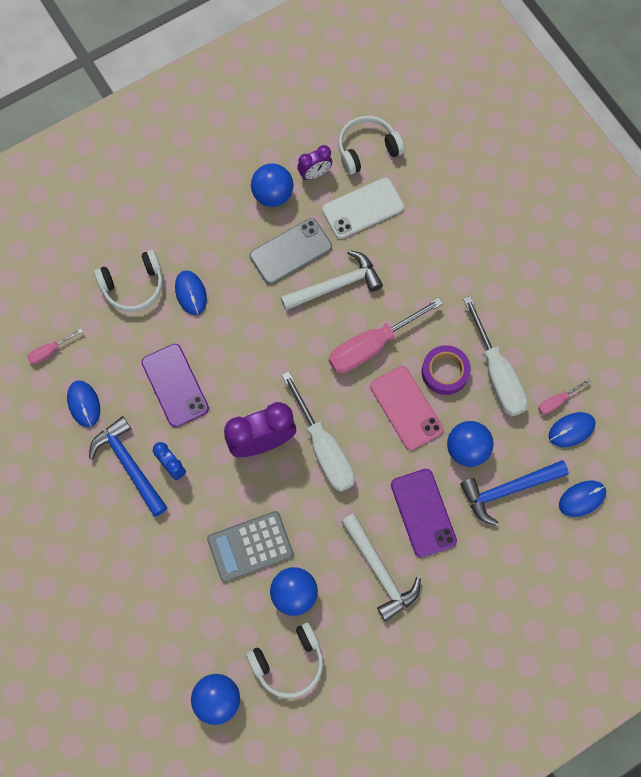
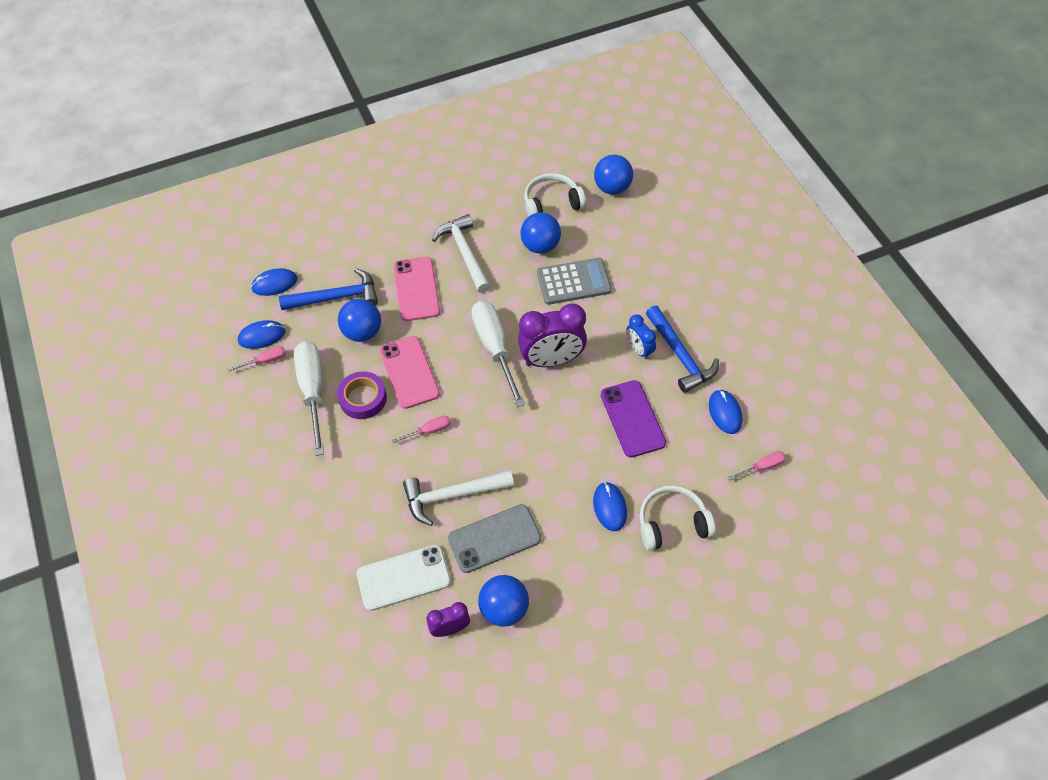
camera: 170 degrees left, 15 degrees down
pink screwdriver [329,297,443,373] -> pink screwdriver [391,416,451,444], size x0.47
white headphones [338,116,405,175] -> none
purple phone [391,469,457,558] -> pink phone [394,257,440,321]

